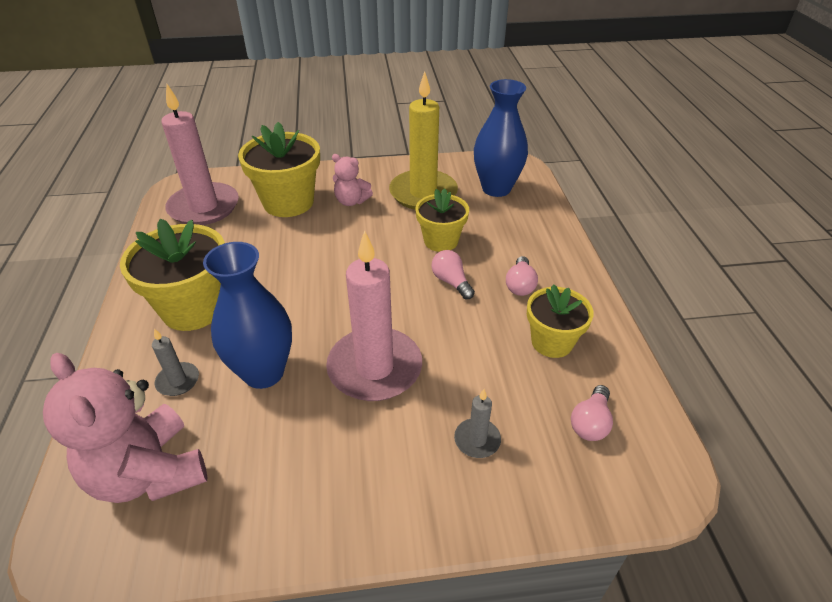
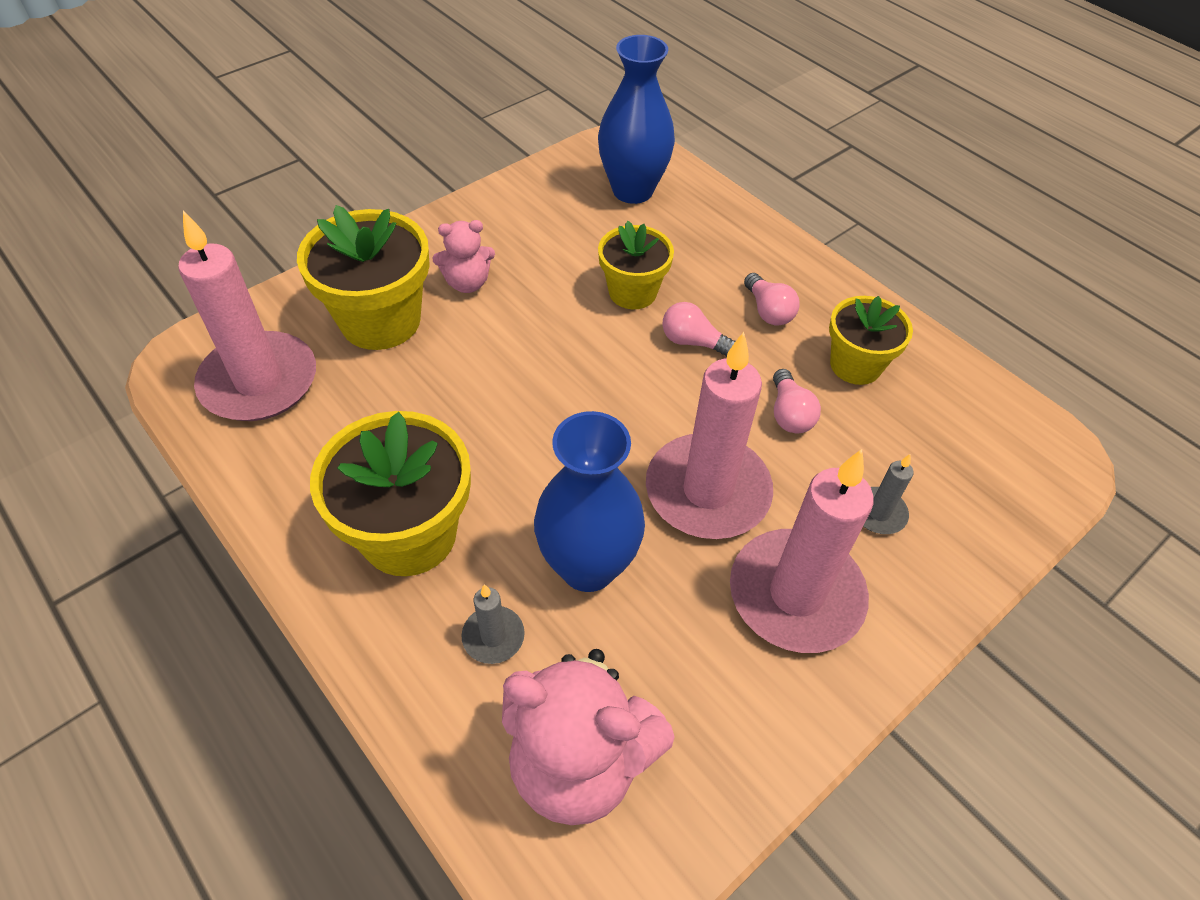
camera: 35 degrees left, 10 degrees up
yellow candle [389,71,458,210] -> none
pink light bulb [571,385,613,441] -> pink light bulb moved to [773,369,821,433]
none -> pink candle [730,449,874,653]

